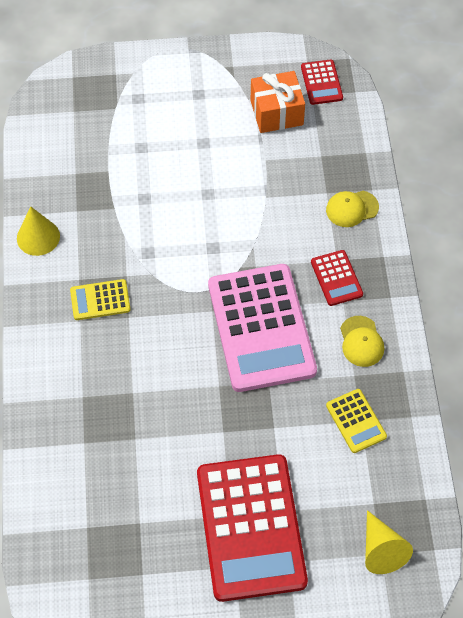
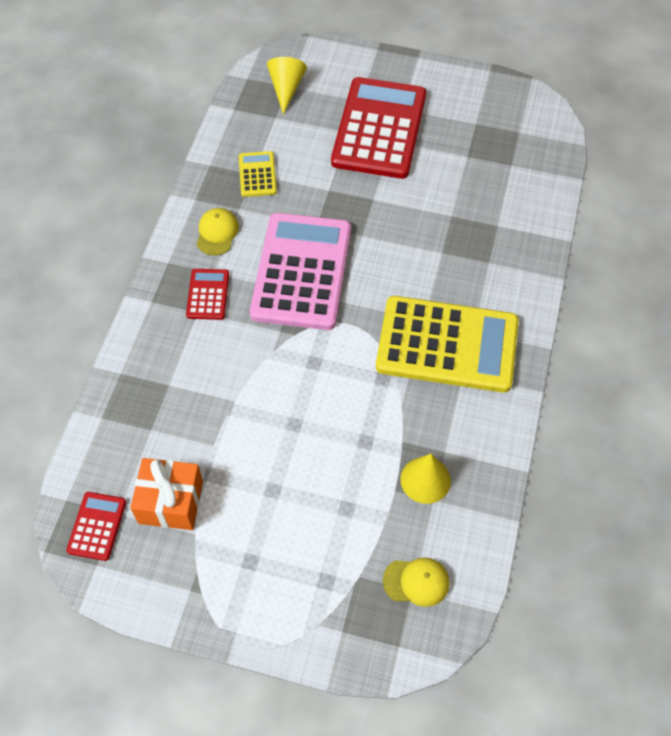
camera: 160 degrees left, 0 degrees up
yellow cone [17,206,60,256] -> yellow cone moved to [400,454,451,504]
yellow calculator [70,279,131,320] -> yellow calculator [376,296,519,393], size x2.25
yellow cap [326,191,379,227] -> yellow cap moved to [383,558,450,607]

